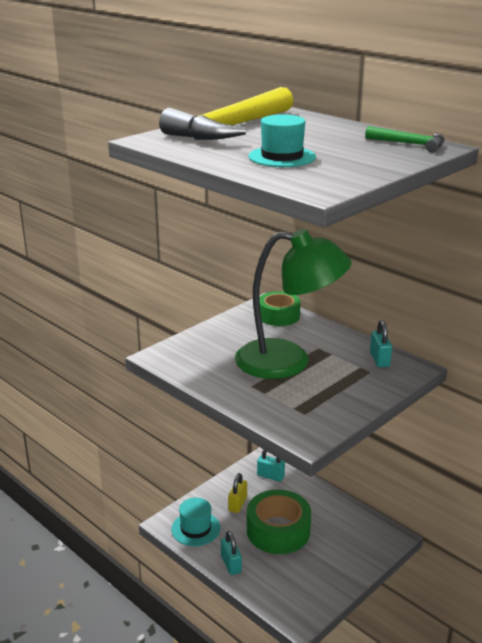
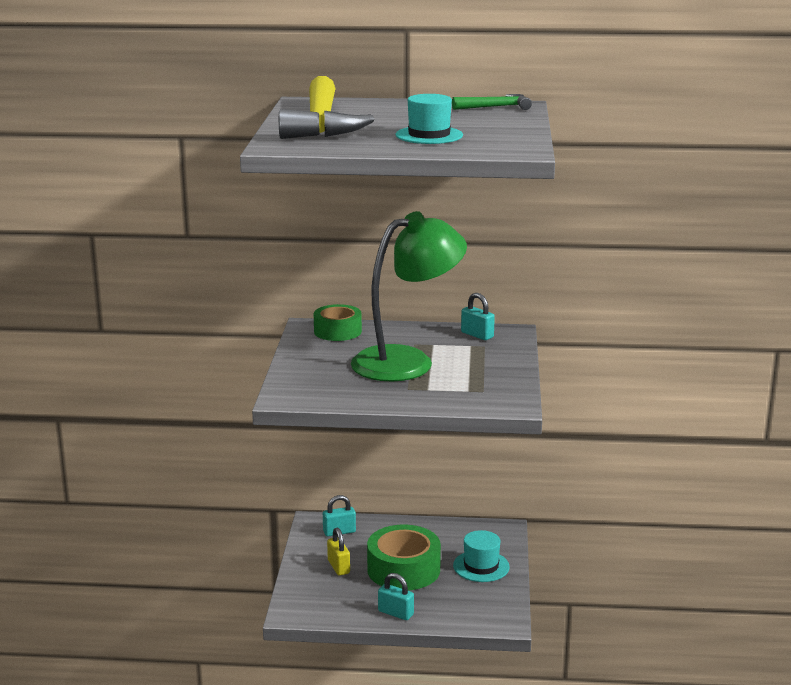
camera: 40 degrees left, 5 degrees down
turquoise hat [171,498,221,546] -> turquoise hat moved to [453,530,510,582]

